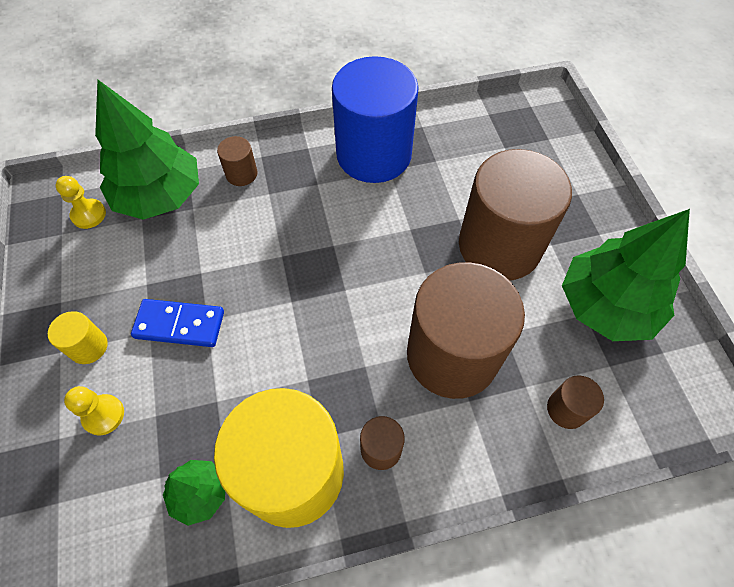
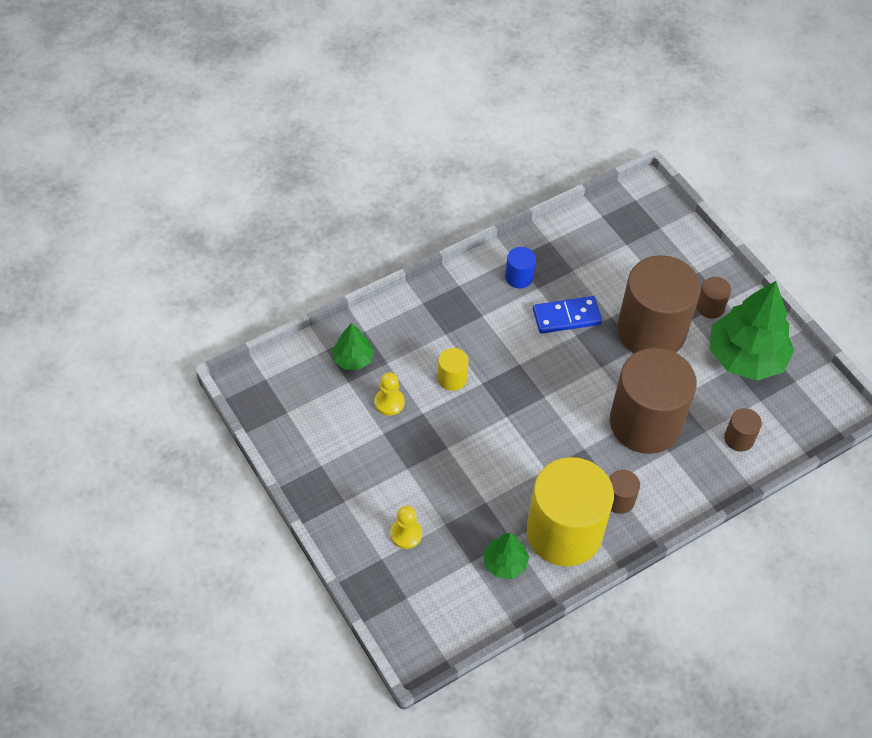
camera: 20 degrees left, 5 degrees down
yellow cylinder [48,311,108,364] -> yellow cylinder moved to [438,348,469,391]
yellow pawn [56,176,106,229] -> yellow pawn moved to [375,372,405,416]
green tree [95,80,199,220] -> green tree [332,323,374,370], size x0.50
blue domino [131,299,224,347] -> blue domino moved to [533,296,602,334]
brown cylinder [217,136,257,186] -> brown cylinder moved to [697,277,731,319]
blue cylinder [332,56,419,183] -> blue cylinder [505,247,536,289], size x0.41

